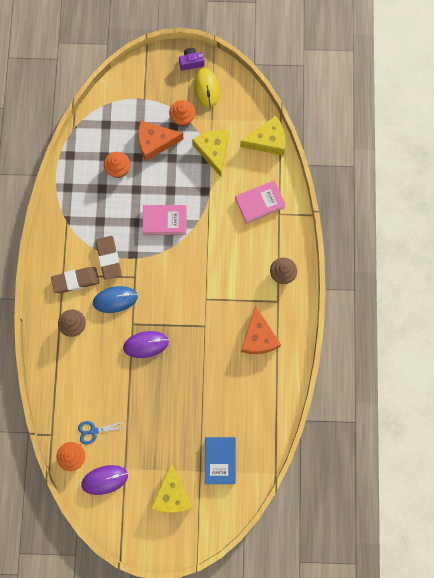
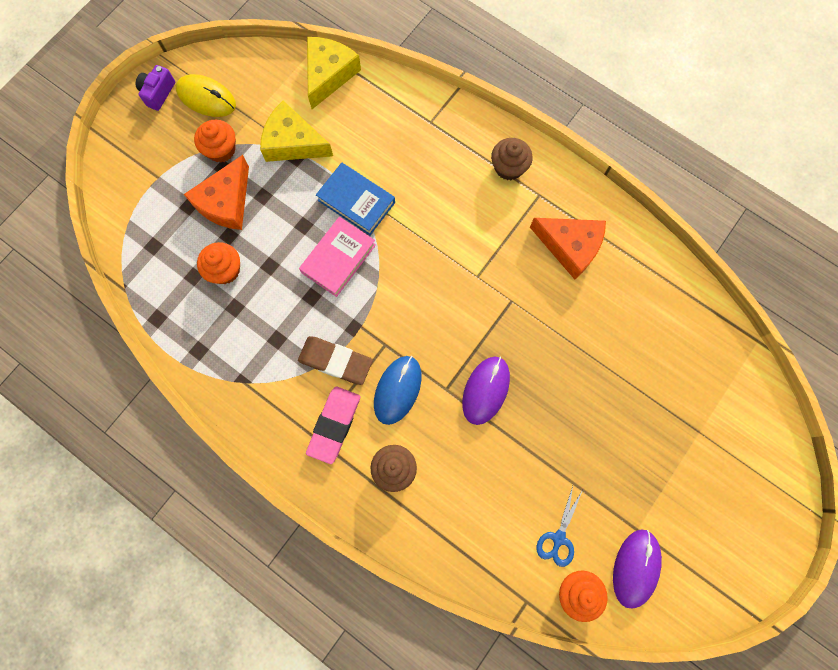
camera: 55 degrees left, 0 degrees up
brown eraser [51,267,100,293] -> pink eraser [306,387,361,464]
yellow cheese [151,463,193,513] -> none
blue book [205,437,236,484] -> blue book moved to [316,163,395,235]
pink book [235,181,286,224] -> none

